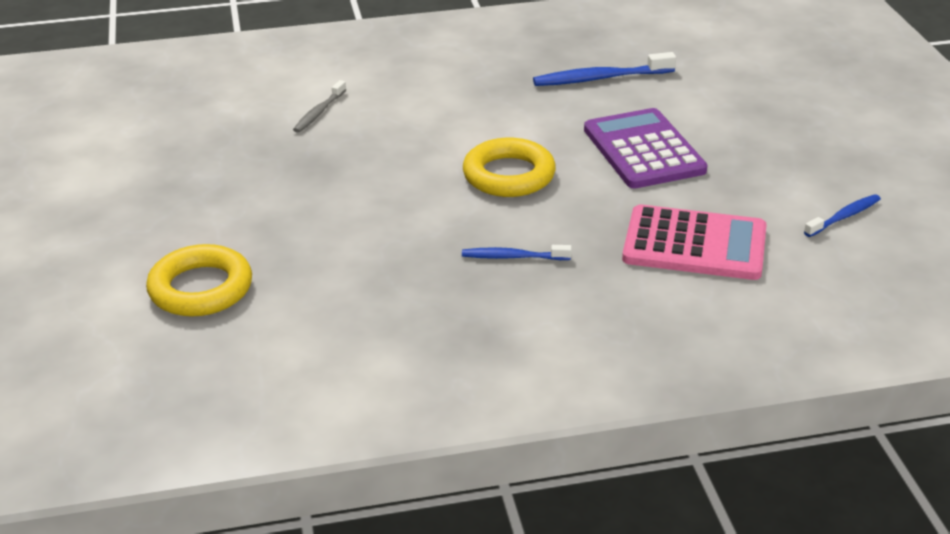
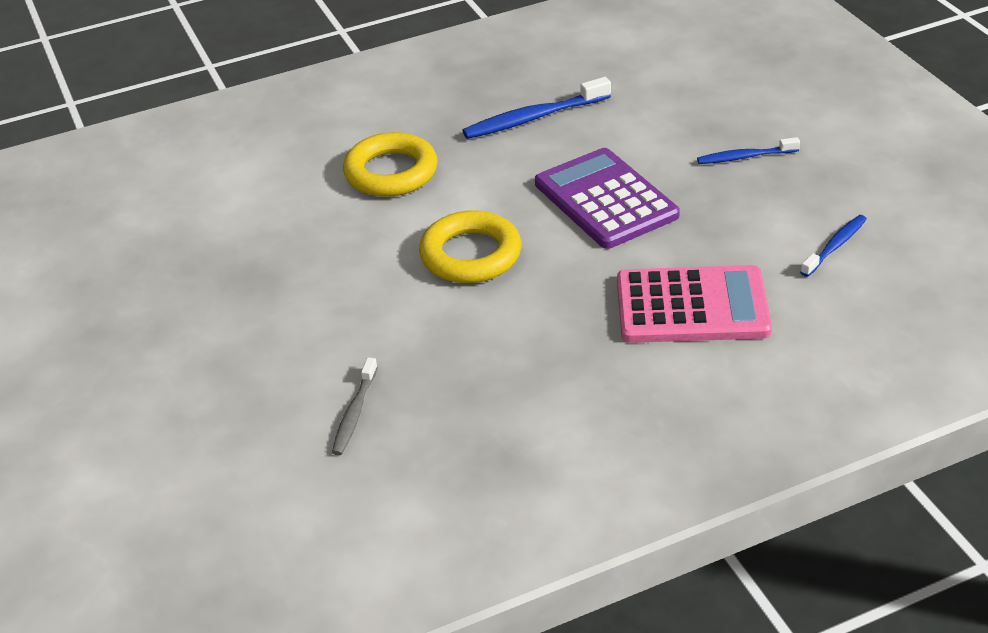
camera: 10 degrees left, 5 degrees up
yellow ring [146,244,252,316] -> yellow ring moved to [343,132,438,197]
grey toothbrush [293,80,346,133] -> grey toothbrush moved to [332,357,378,455]
blue toothbrush [462,245,572,260] -> blue toothbrush moved to [697,137,800,164]

